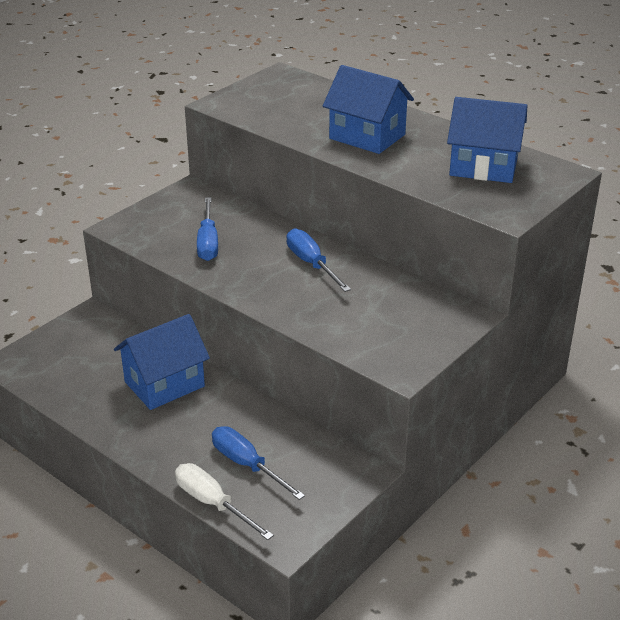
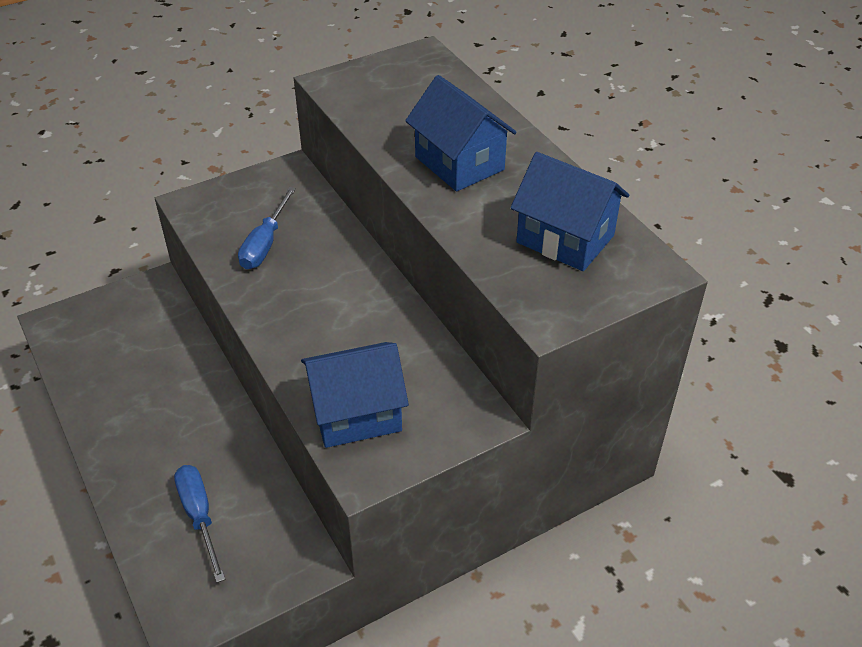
camera: 20 degrees right, 10 degrees up
blue house [114,314,210,410] -> blue house moved to [301,342,409,448]
white screwdriver [175,463,274,540] -> none
blue screwdriver [287,228,351,292] -> none

